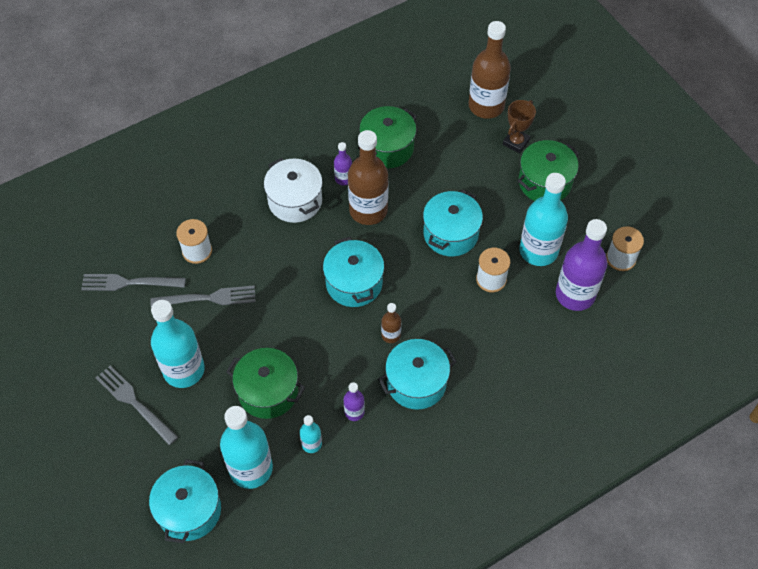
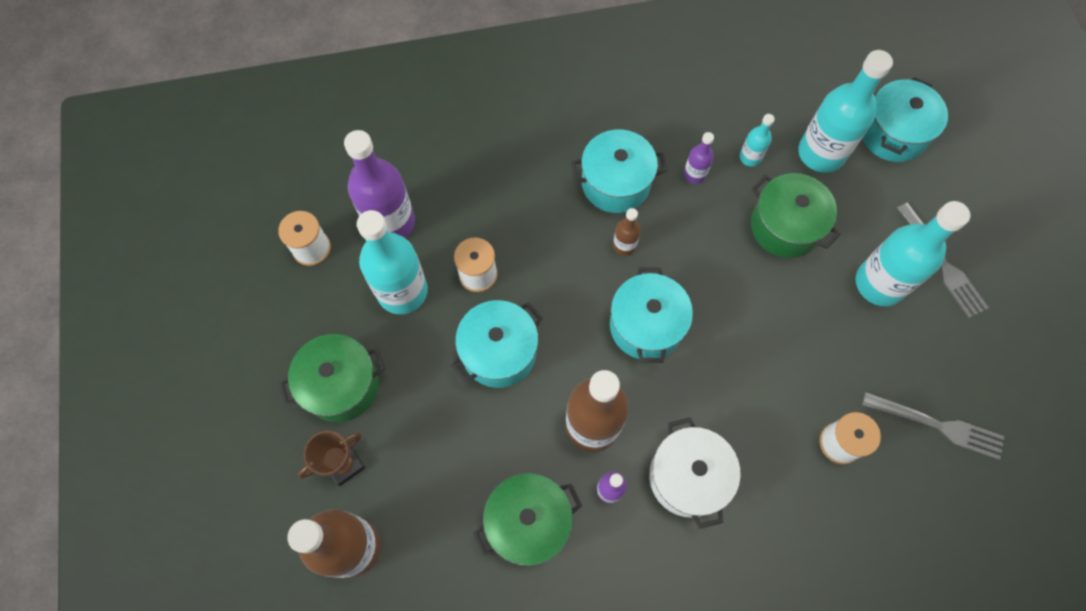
camera: 160 degrees left, 10 degrees up
grey fork [151,285,256,307] -> none

